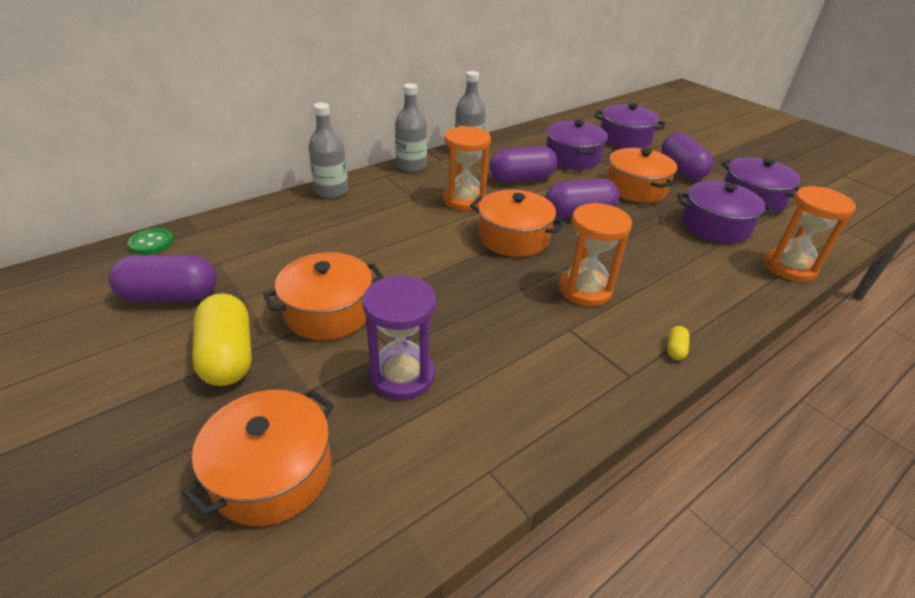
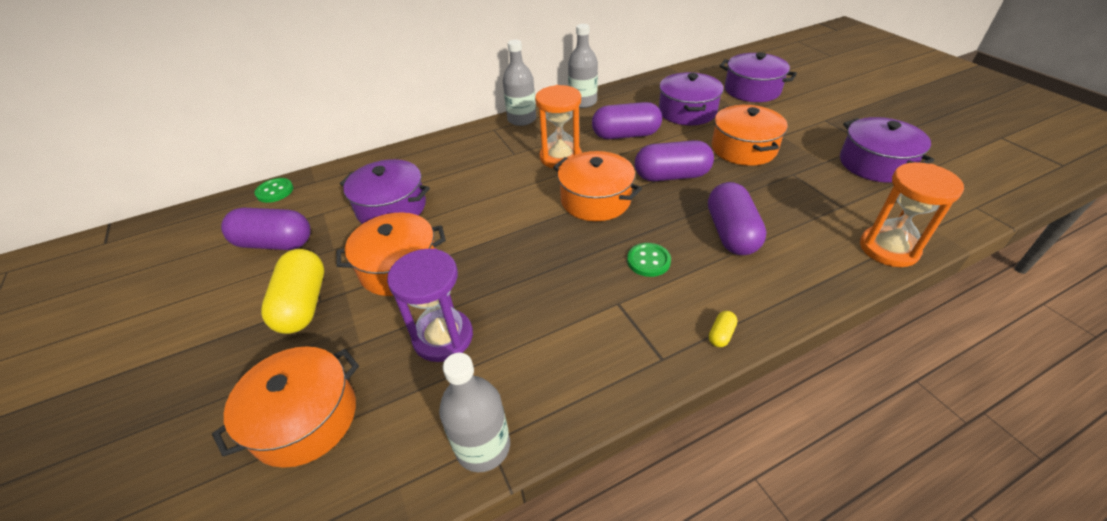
camera: 15 degrees right, 5 degrees up
grey bottle [308,103,348,198] -> grey bottle moved to [439,353,510,472]
orange hourglass [559,203,632,306] -> green button [627,243,671,277]
purple capsule [661,133,713,180] -> purple capsule moved to [708,182,766,255]
purple pot [677,181,774,243] -> purple pot moved to [340,159,430,224]

